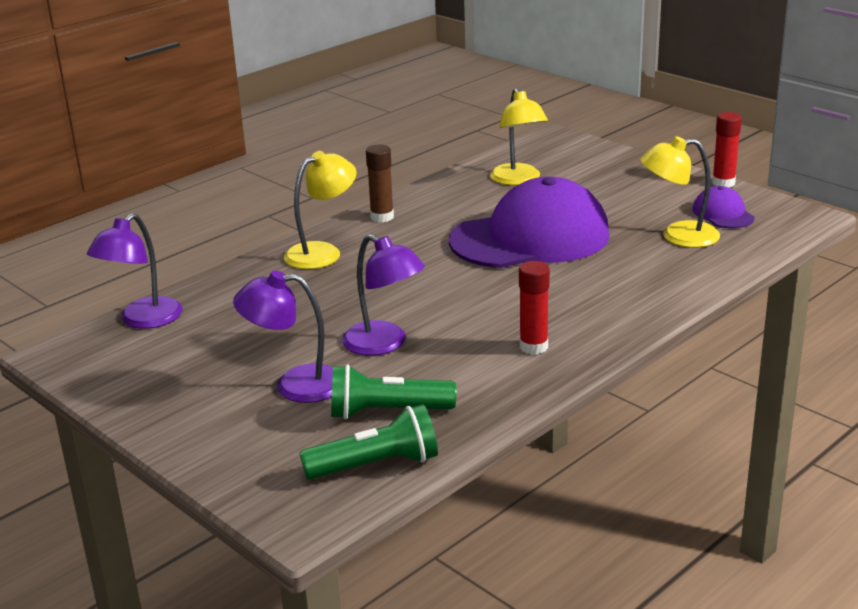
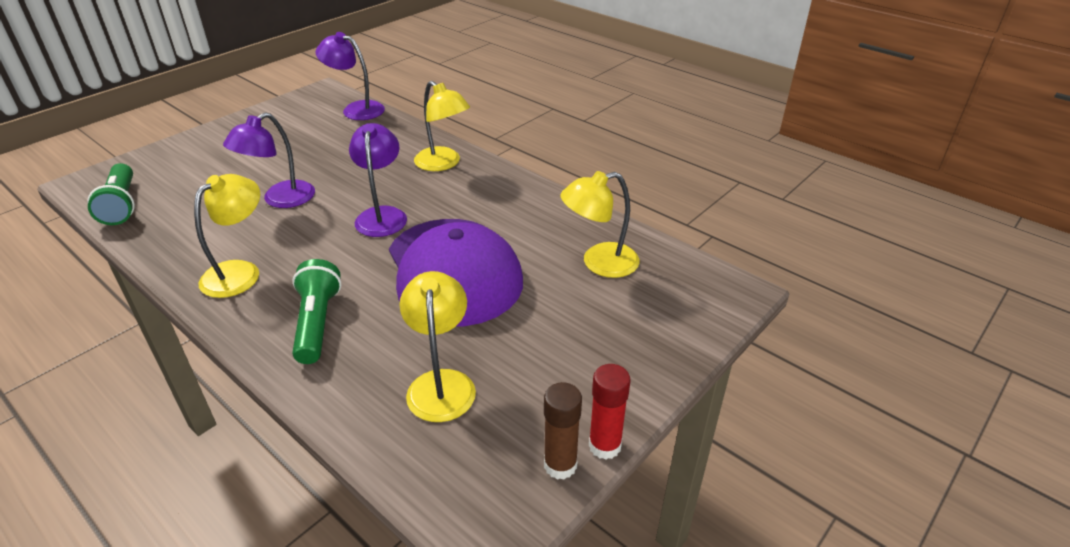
camera: 85 degrees right, 10 degrees up
purple lamp [233,271,333,403] -> purple lamp moved to [349,123,407,237]
green flashlight [331,364,456,420] -> green flashlight moved to [292,259,342,364]
brown glue stick [366,144,394,222] -> brown glue stick moved to [544,382,582,480]
red glue stick [519,261,550,355] -> yellow lamp [194,174,260,298]
purple cap [692,186,755,228] -> none

